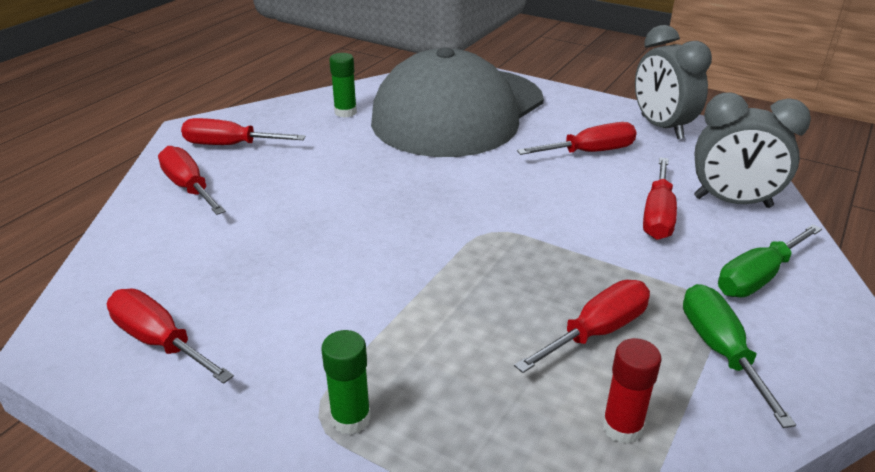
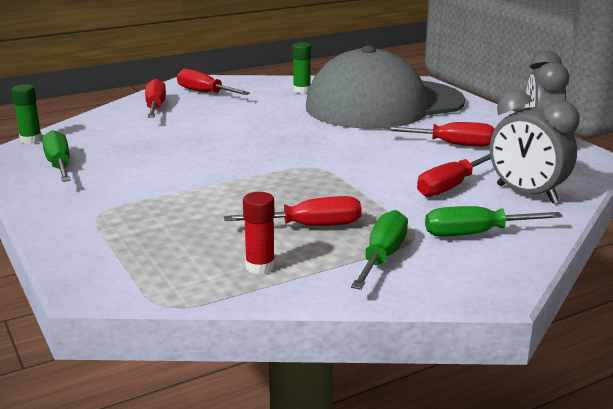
camera: 30 degrees right, 10 degrees down
red screwdriver [107,289,234,384] -> green screwdriver [42,130,71,182]
green glue stick [321,330,371,435] -> green glue stick moved to [11,84,42,144]

